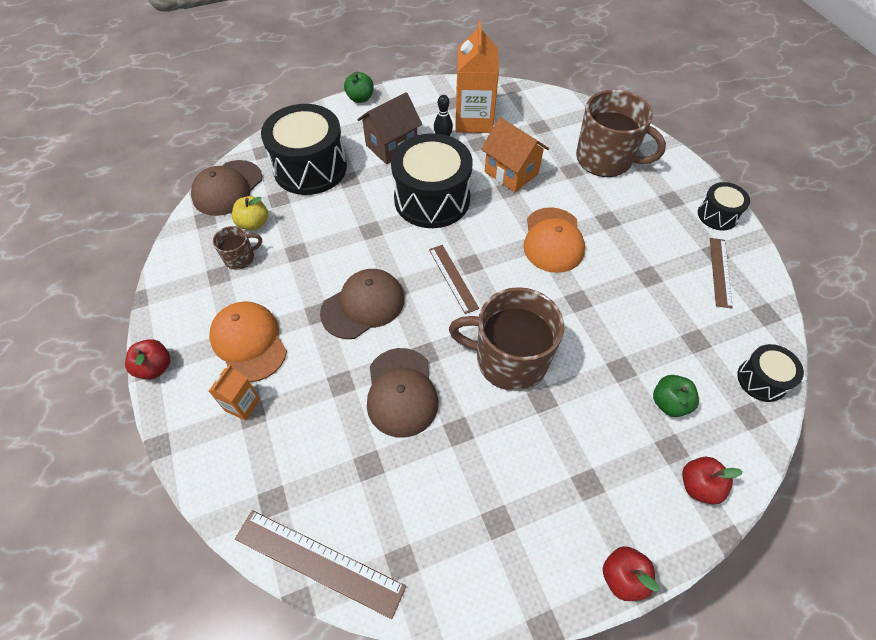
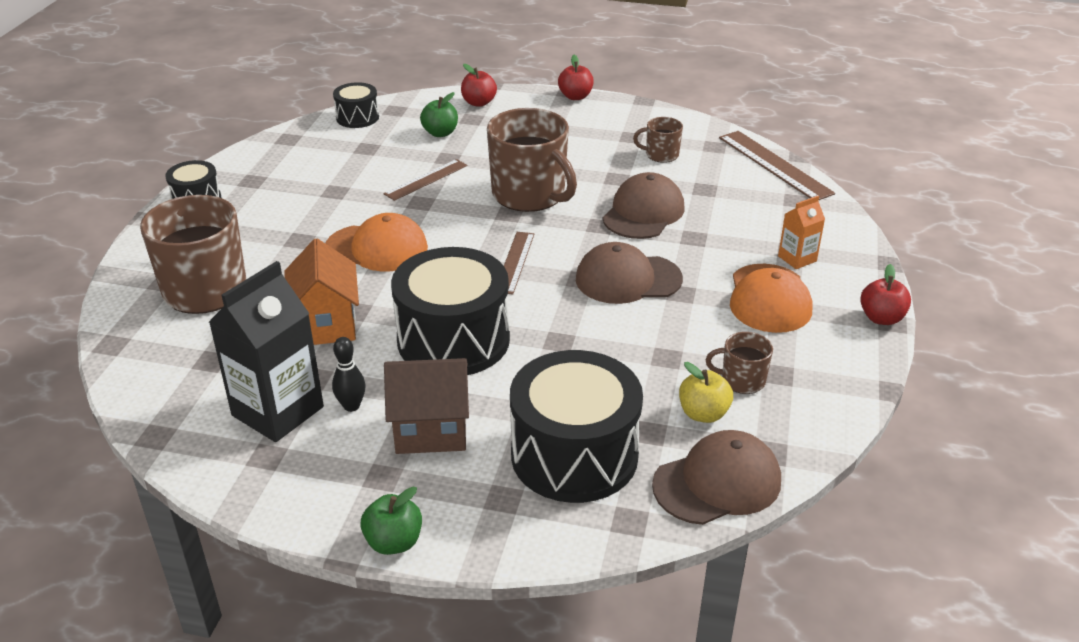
camera: 145 degrees left, 20 degrees down
orange carton [455,20,499,133] -> black carton [209,261,324,442]
orange cap [523,207,585,273] -> orange cap turned 60 degrees clockwise [325,213,428,271]
brown ruler [710,238,733,309] -> brown ruler moved to [384,159,467,201]
none -> brown mug [633,117,683,163]

